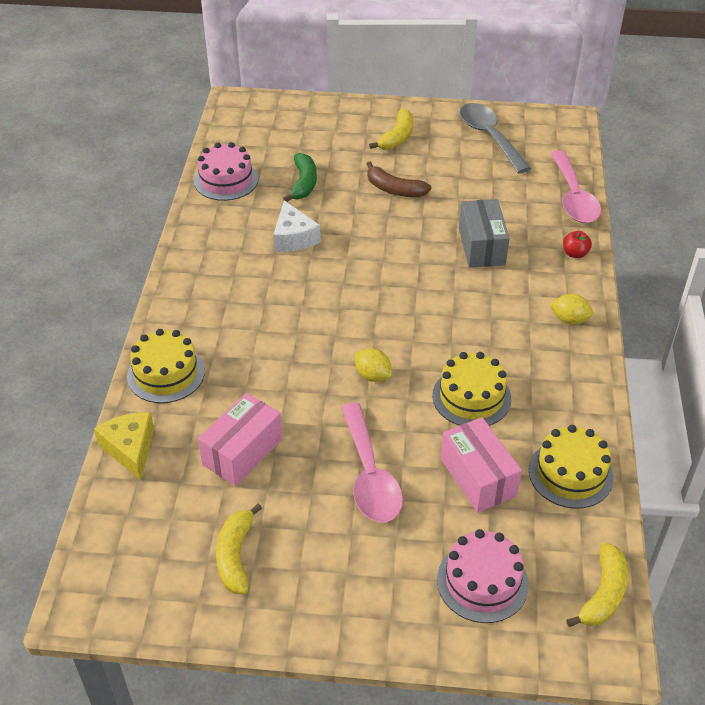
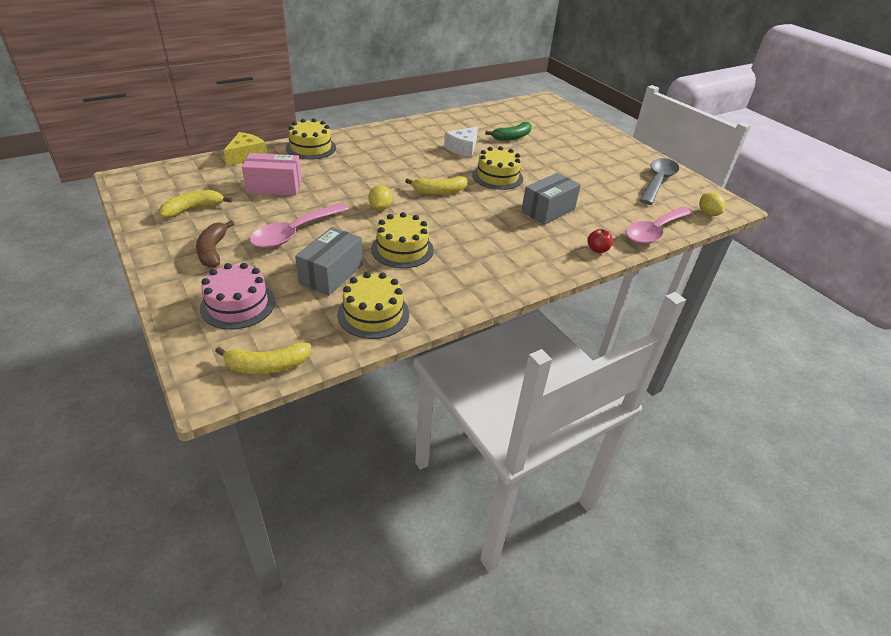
camera: 50 degrees right, 5 degrees down
pink cake [194,142,258,201] -> none
brown banana [366,161,431,197] -> brown banana moved to [196,220,234,268]
yellow banana [369,109,413,150] -> yellow banana moved to [405,176,467,195]
pink box [441,417,522,513] -> grey box [295,227,363,296]
yellow lemon [550,294,594,325] -> yellow lemon moved to [699,192,726,216]
none -> yellow cake [472,146,523,190]

